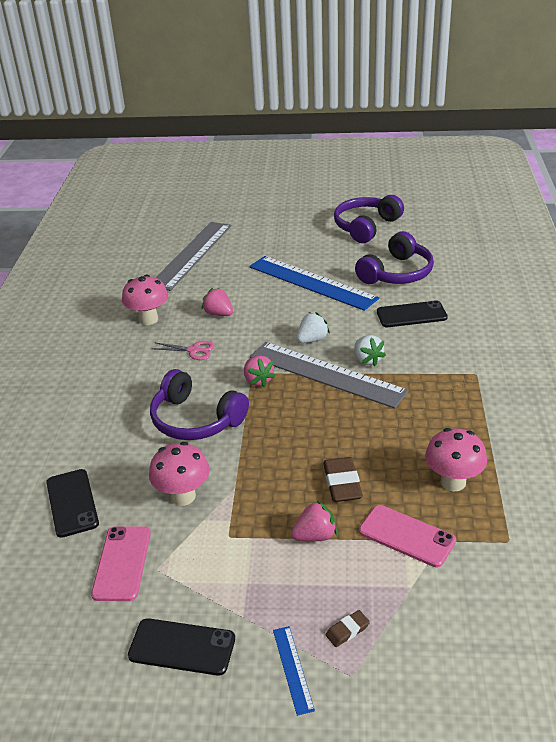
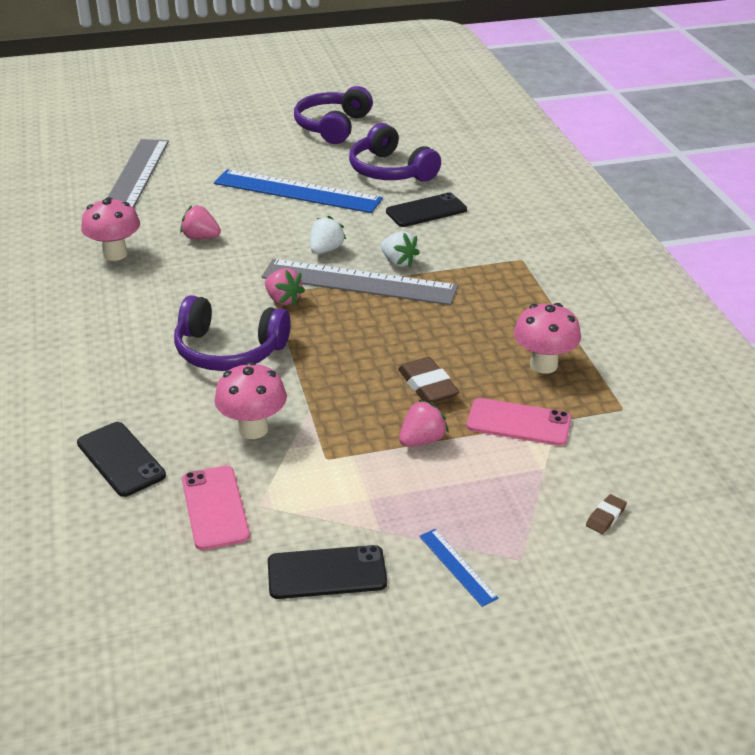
camera: 20 degrees left, 0 degrees up
pink scissors [151,341,215,360] -> none
brown eraser [326,610,370,647] -> brown eraser moved to [586,494,627,534]
purple headphones [355,231,434,284] -> purple headphones turned 120 degrees clockwise [349,123,441,182]

